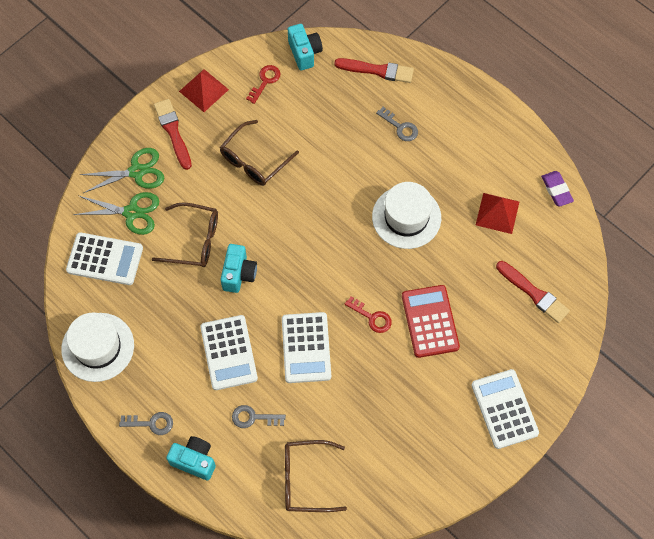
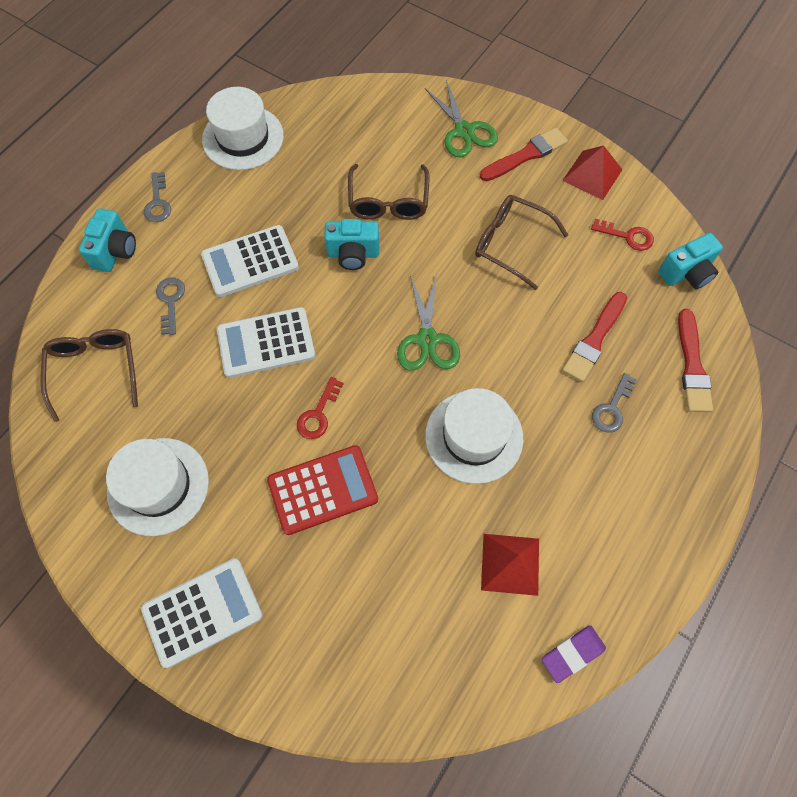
camera: 80 degrees right, 0 degrees up
white calculator [66,232,143,285] -> none
green scissors [73,192,159,235] -> green scissors moved to [397,273,460,370]
red brush [496,261,570,323] -> red brush moved to [562,292,627,382]
none -> white hat [106,438,209,536]

